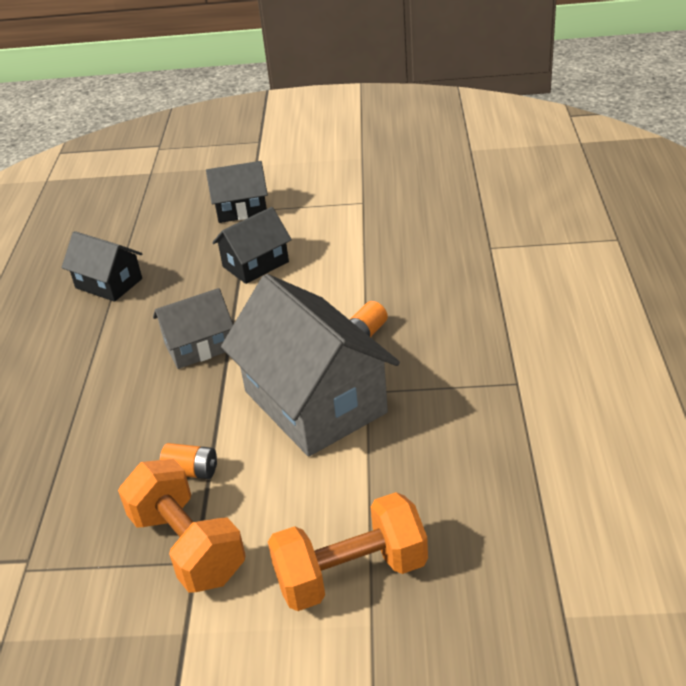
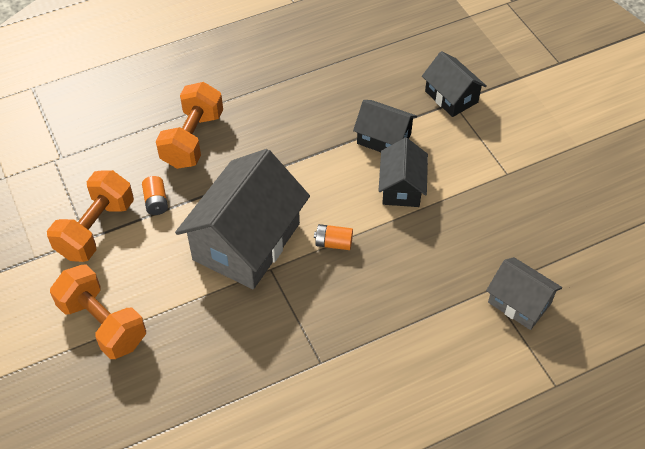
camera: 60 degrees right, 15 degrees up
black house [62,231,143,302] -> black house moved to [378,138,428,207]
grey house [153,288,233,369] -> grey house moved to [486,257,562,330]
none -> orange dumbbell [156,82,223,169]

